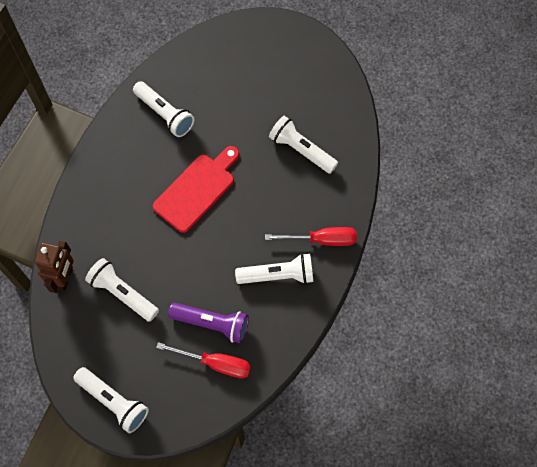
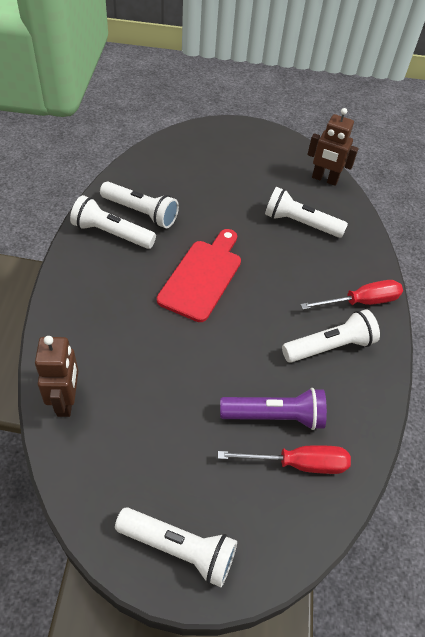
camera: 20 degrees left, 15 degrees down
white flashlight [85,258,159,322] -> white flashlight moved to [70,195,156,249]
none -> brown robot [307,108,359,186]

